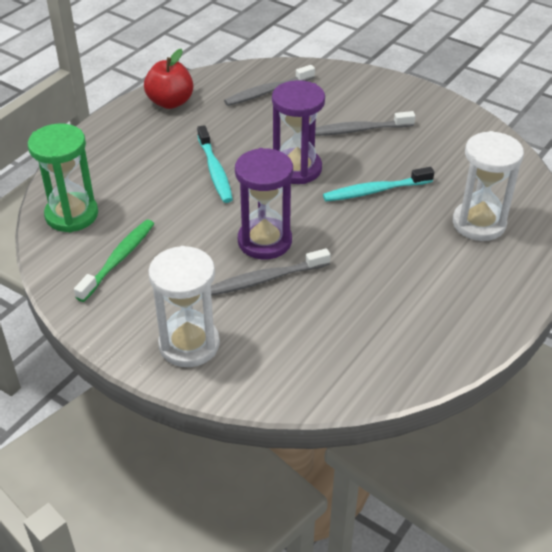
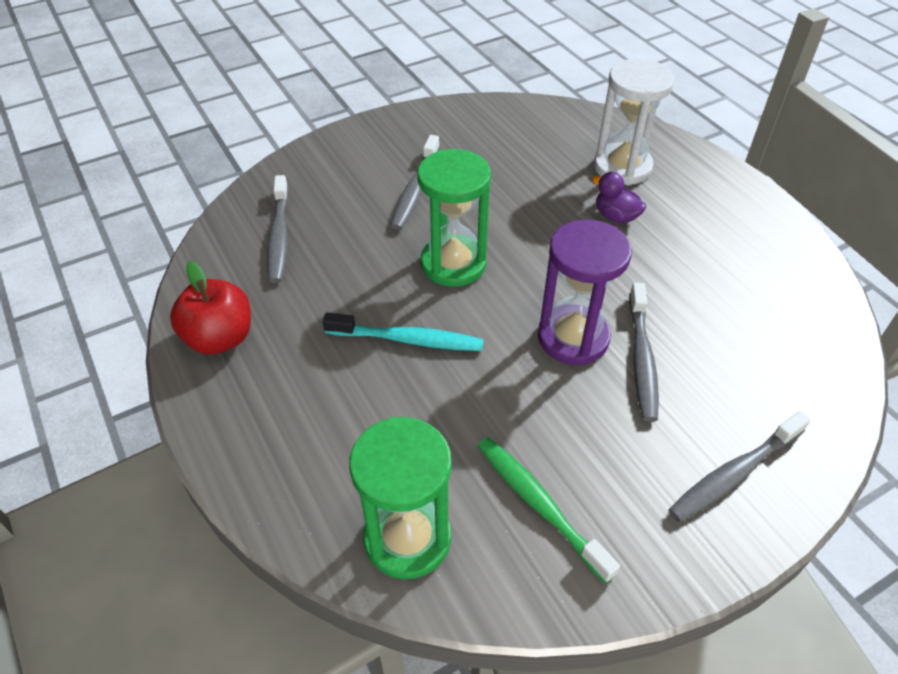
camera: 65 degrees left, 5 degrees up
white hourglass [148,246,220,367] -> grey toothbrush [668,411,811,522]
purple hourglass [272,80,325,184] -> green hourglass [417,149,491,287]
turquoise toothbrush [323,167,434,202] -> none
none -> purple duck [592,172,646,223]

